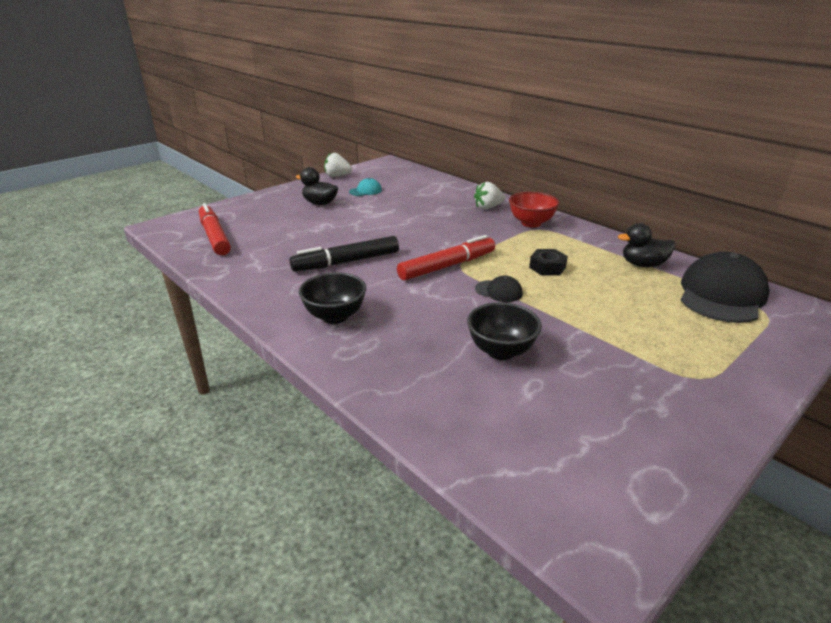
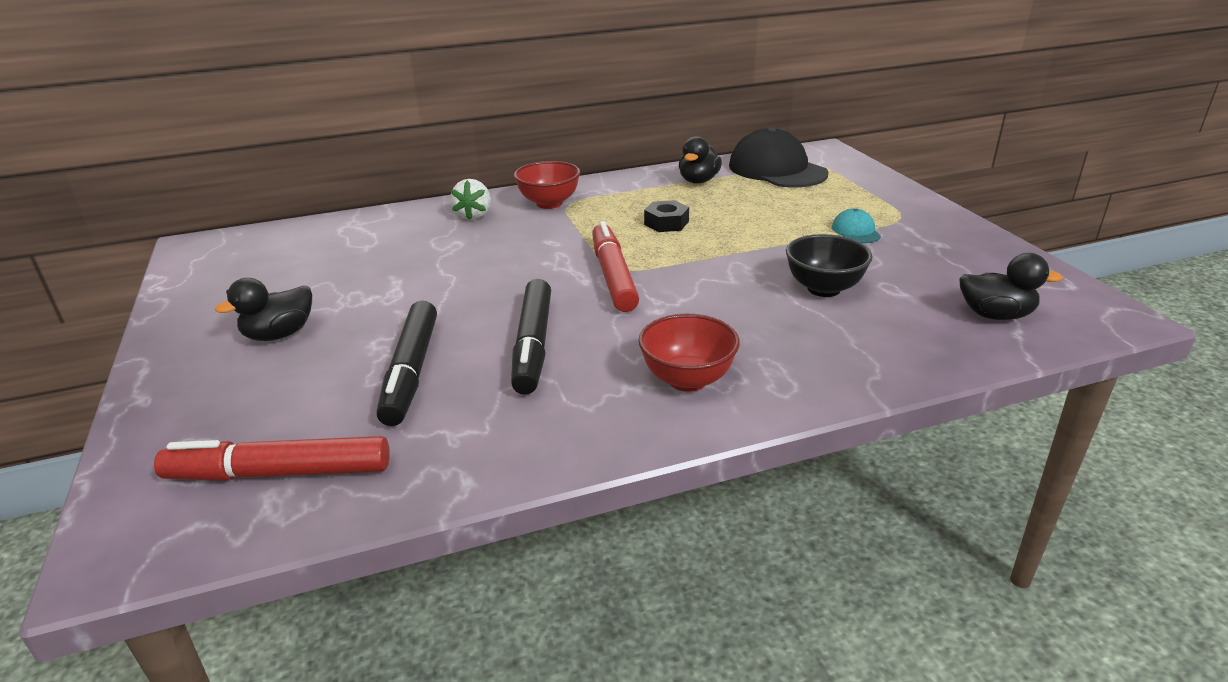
camera: 65 degrees left, 0 degrees up
black bowl [299,272,366,324] -> red bowl [638,313,740,392]
white strawberry [324,153,352,177] -> none
turquoise cap [349,178,382,196] -> turquoise cap moved to [832,208,881,243]
black cap [475,276,523,302] -> none
none -> black marker [376,301,437,426]
none -> black duck [959,253,1063,320]

